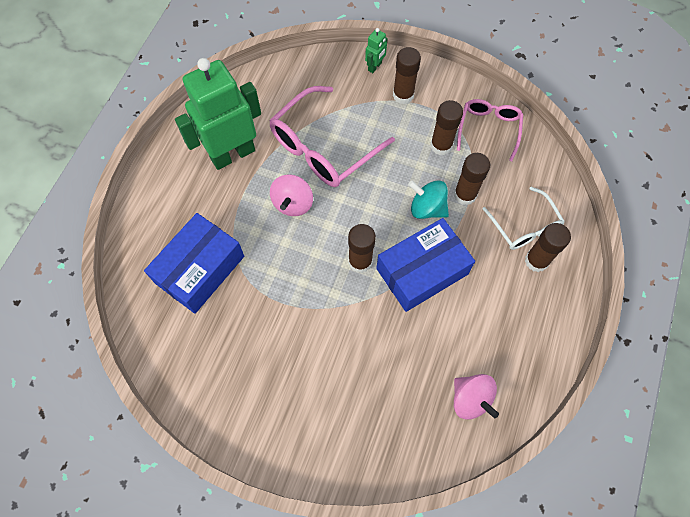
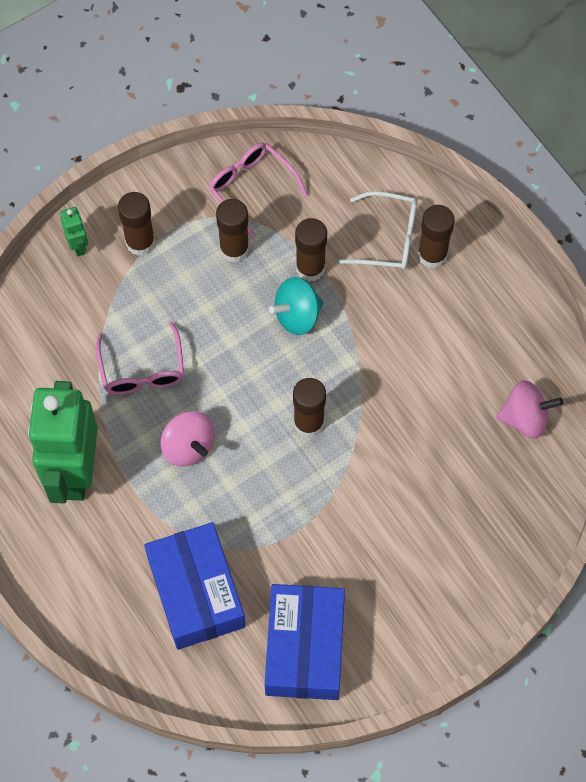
camera: 55 degrees left, 0 degrees up
pink glasses [269,86,395,187] -> pink glasses [96,321,184,395], size x0.60
blue box [376,218,475,312] -> blue box moved to [265,584,345,700]

